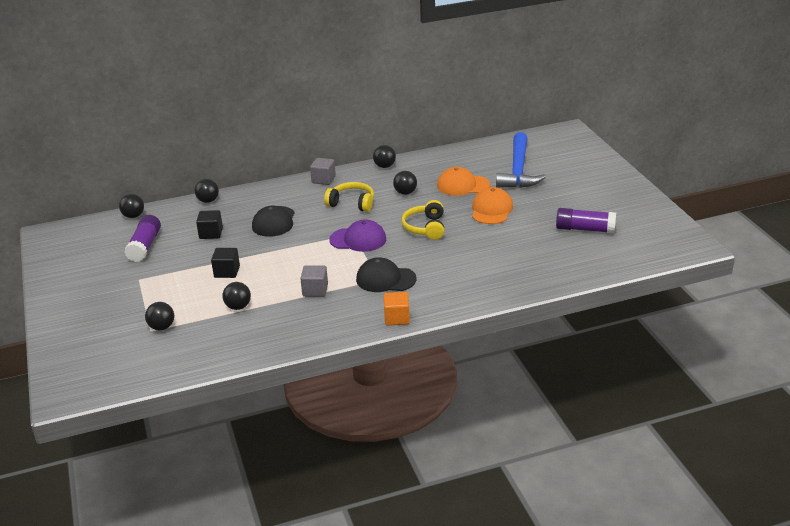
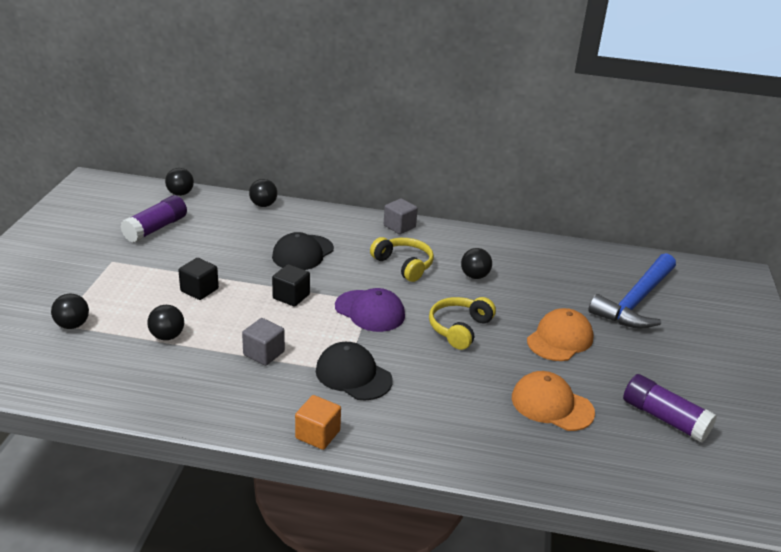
camera: 25 degrees right, 0 degrees up
black cube [196,210,223,239] -> black cube moved to [272,264,310,307]
black ball [373,145,396,168] -> none
orange cap [437,167,490,196] -> orange cap moved to [512,371,595,431]

